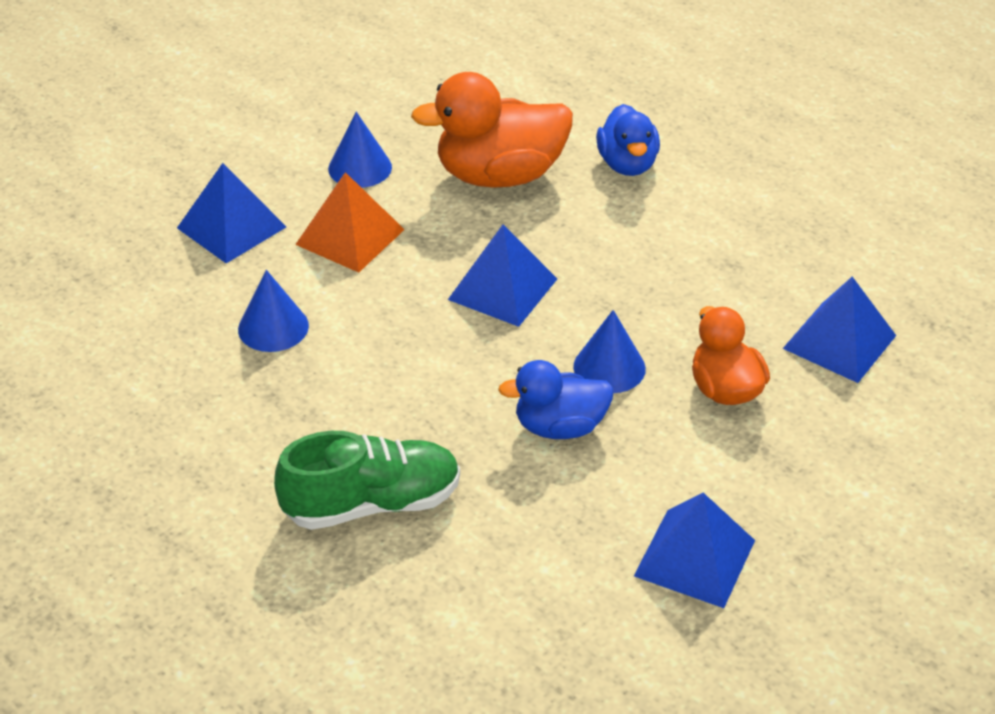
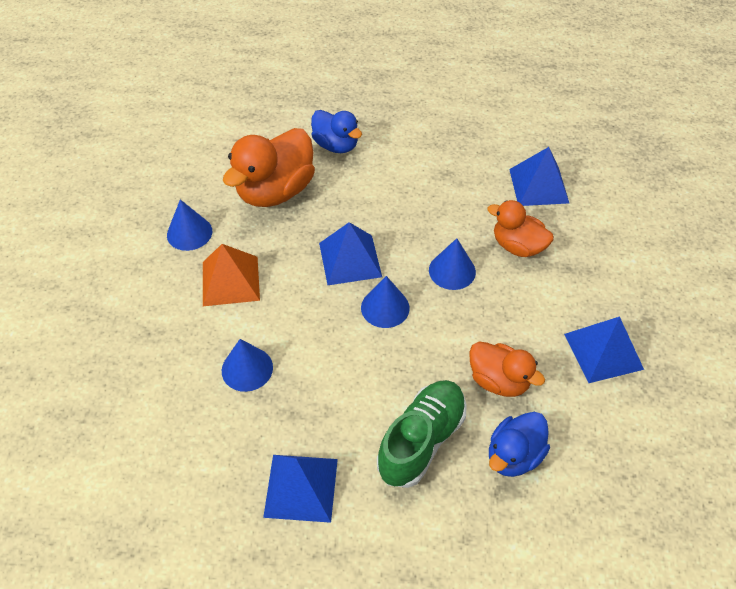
camera: 40 degrees left, 10 degrees up
blue pyramid [177,163,286,263] -> blue pyramid moved to [263,455,338,523]
blue duck [498,360,614,439] -> blue duck moved to [489,412,550,477]
none -> blue cone [361,276,410,328]
none -> orange duck [469,342,545,397]

